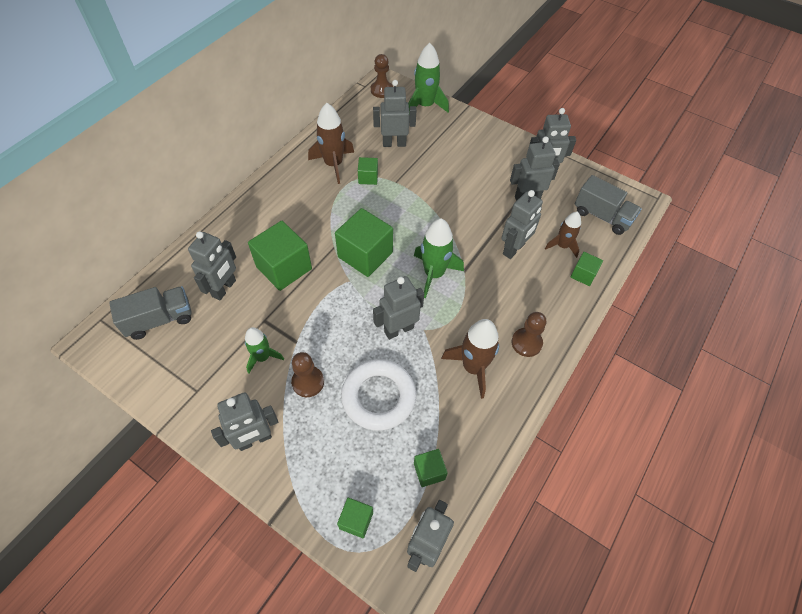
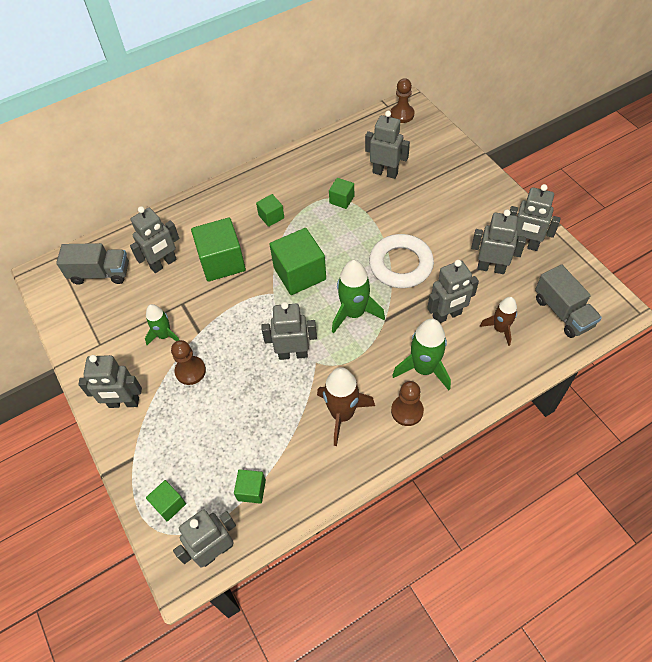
camera: 30 degrees right, 0 degrees up
brown rocket [308,103,354,184] -> none
white ring [341,359,416,431] -> white ring moved to [369,234,434,288]
green rocket [408,43,449,113] -> green rocket moved to [392,318,451,390]
green cube [571,252,603,286] -> green cube moved to [256,194,284,227]

